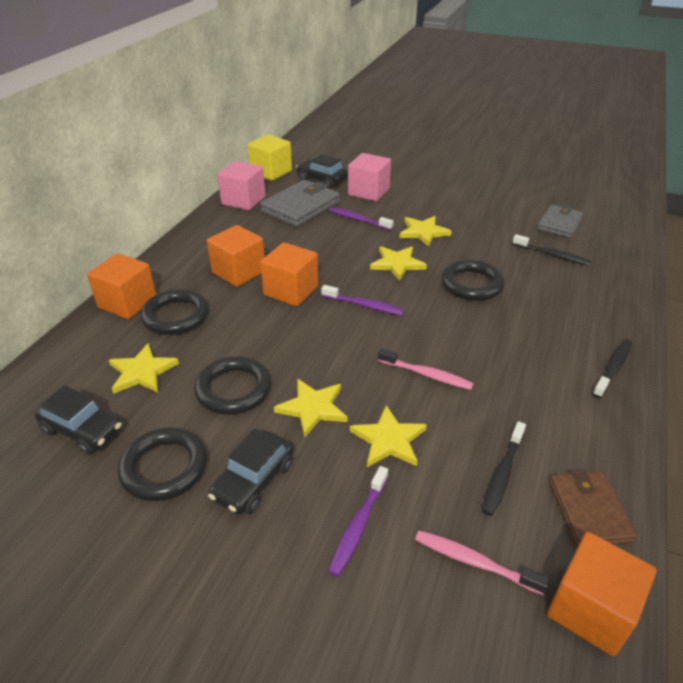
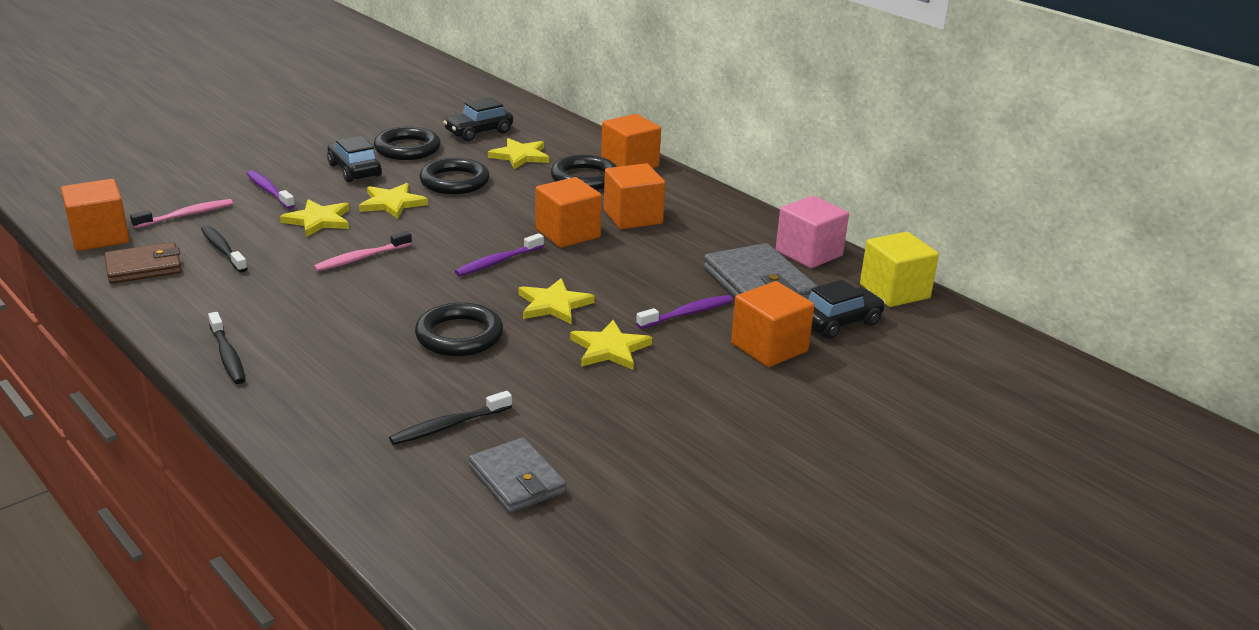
camera: 115 degrees right, 10 degrees down
pink cube [348,153,391,201] -> orange cube [731,281,814,367]
brown wallet [549,469,637,547] -> brown wallet turned 45 degrees counterclockwise [104,242,182,284]

